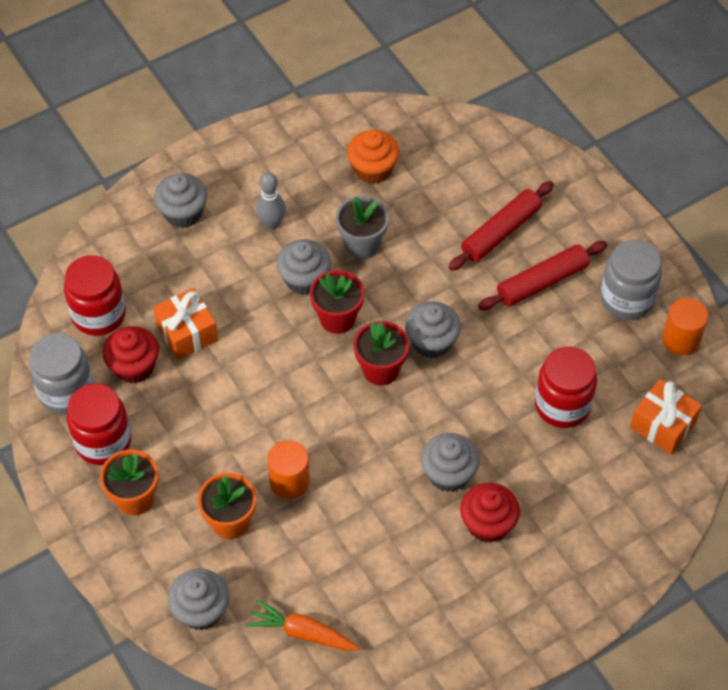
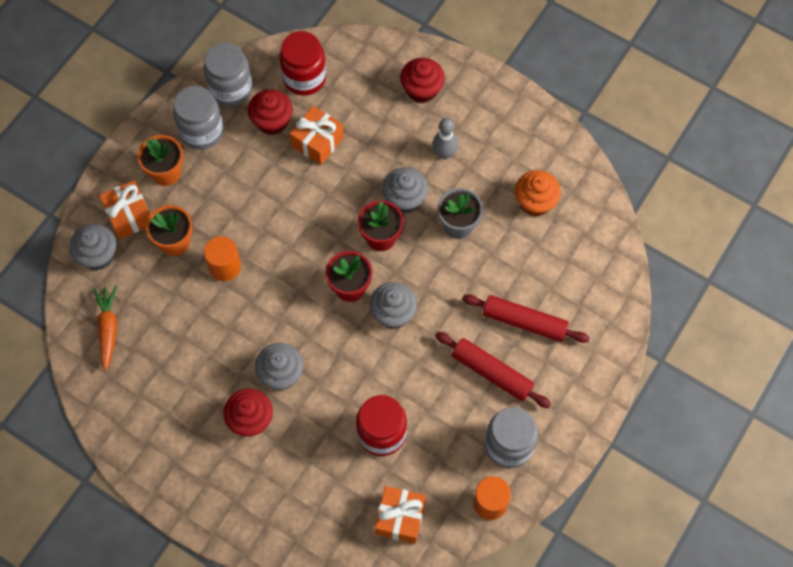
camera: 65 degrees right, 10 degrees up
red jar [67,383,131,465] -> grey jar [173,86,224,150]
grey cupcake [154,173,207,228] -> red cupcake [400,58,445,103]
none -> orange gift [99,180,151,239]

